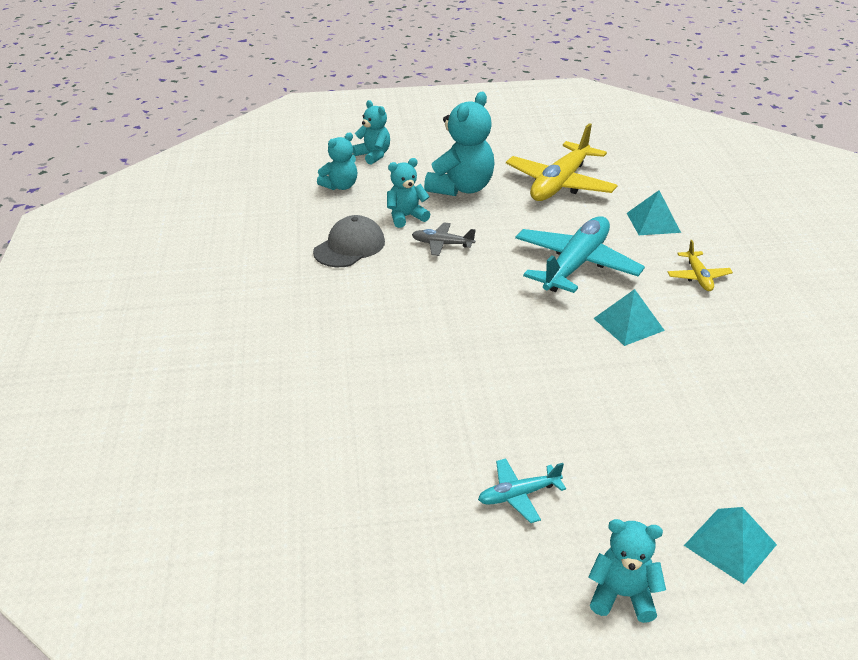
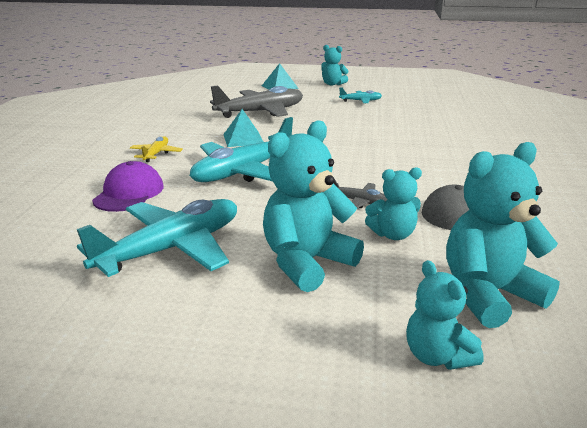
camera: 165 degrees left, 10 degrees down
turquoise teddy bear [317,132,357,190] -> turquoise teddy bear [446,142,560,328], size x1.70
yellow plane [506,123,618,201] -> turquoise plane [77,199,237,277]
turquoise pyramid [627,190,681,235] -> purple cap [92,161,164,212]
none -> grey plane [210,85,303,118]

